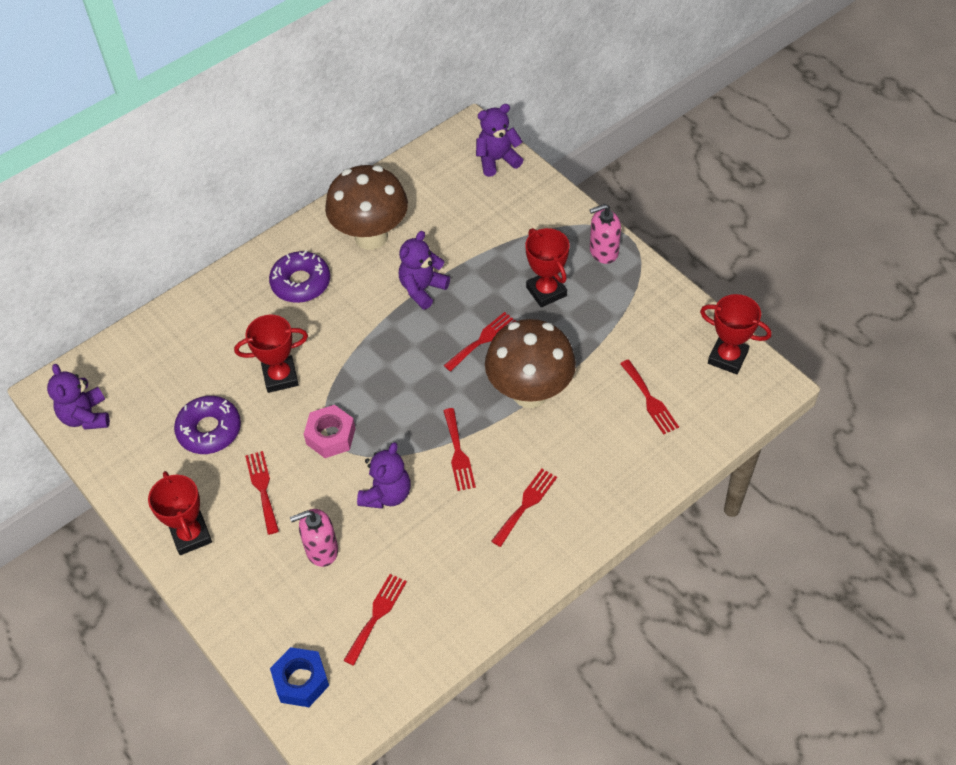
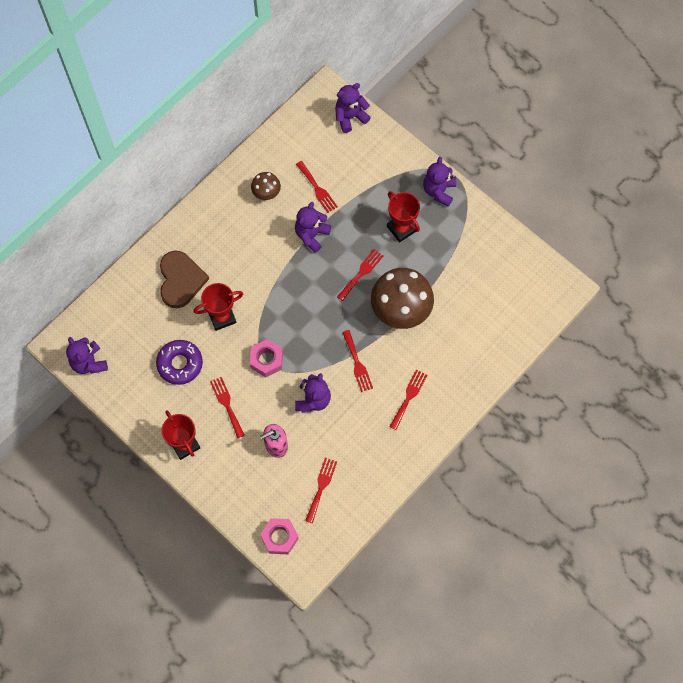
camera: 10 degrees left, 15 degrees up
purple donut [269,250,330,303] -> none
blue nut [270,647,329,707] -> pink nut [260,518,299,554]
brown mushroom [325,165,408,250] -> brown mushroom [251,172,281,200], size x0.49
pink soap dispenser [589,204,621,264] -> purple teddy bear [423,157,456,207]
red fork [620,359,679,435] -> red fork moved to [296,161,338,213]
red trophy [700,294,771,374] -> none
none -> brown heart [160,250,209,308]

